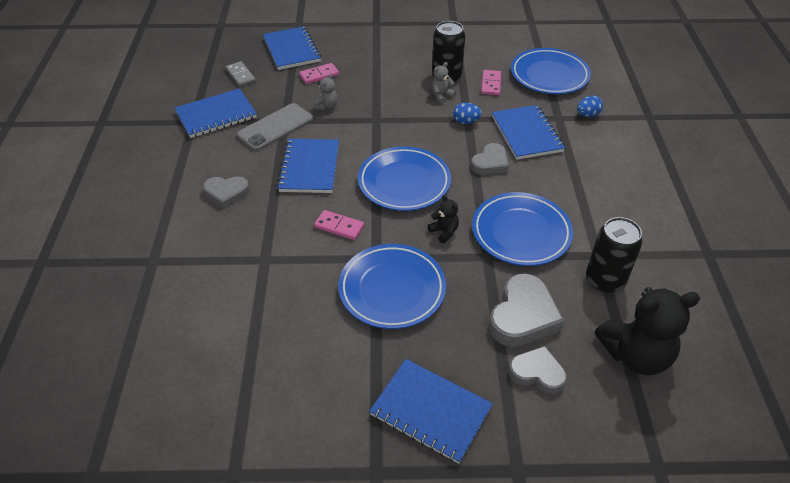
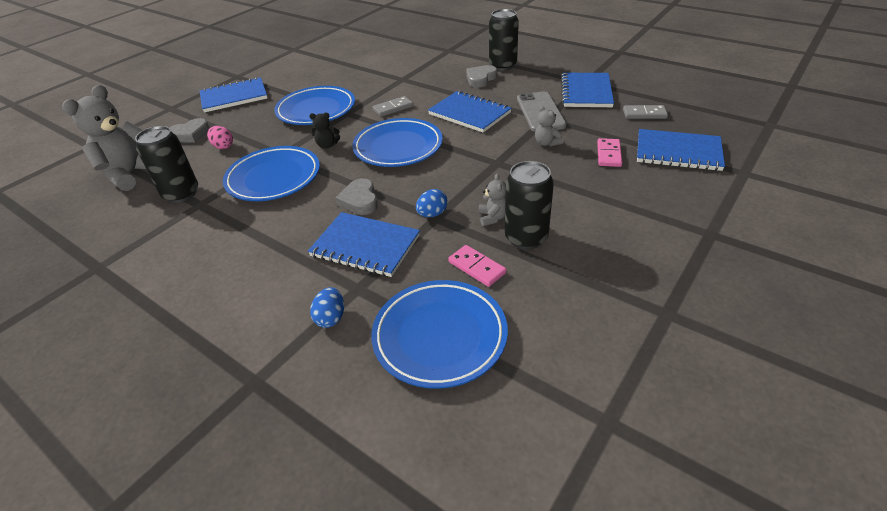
camera: 130 degrees right, 5 degrees down
pink domino [314,210,364,240] -> grey domino [372,96,413,117]
grey heart [489,273,564,347] -> pink egg [207,126,233,149]
black teddy bear [595,287,700,375] -> grey teddy bear [62,85,146,191]
none -> black can [489,9,519,71]

